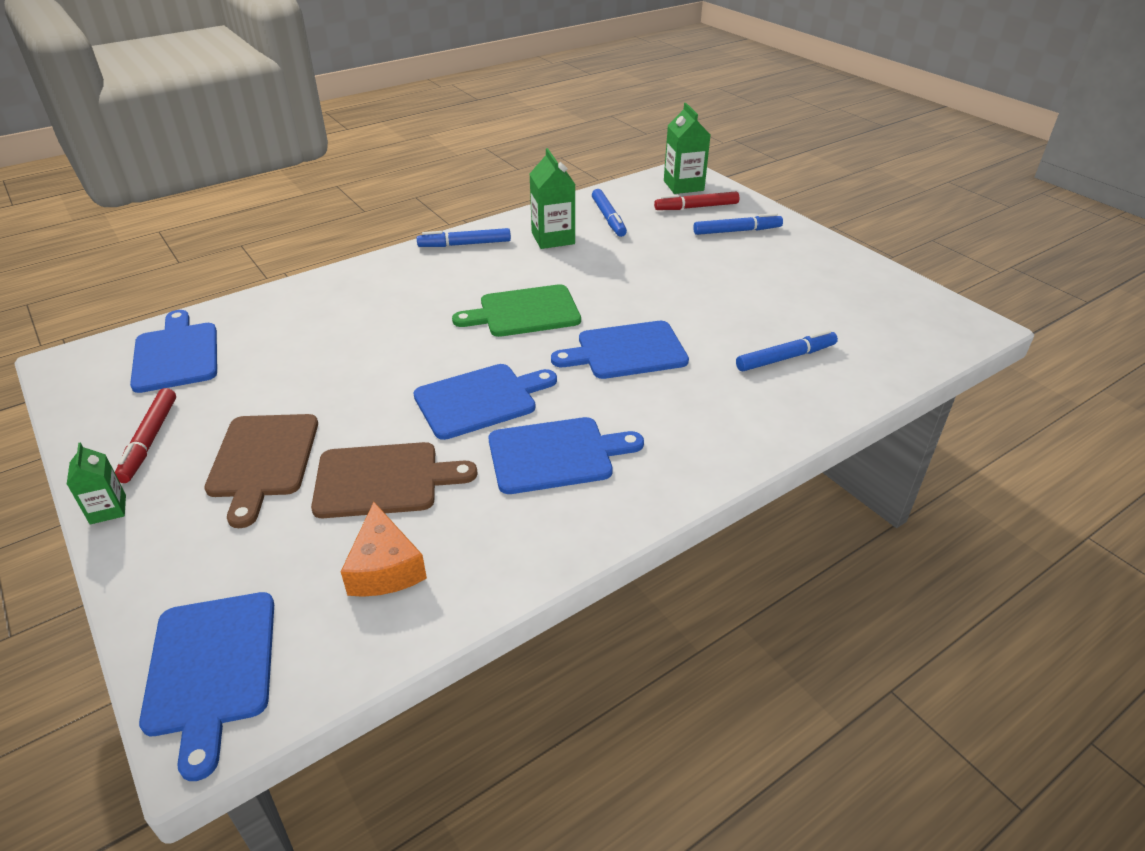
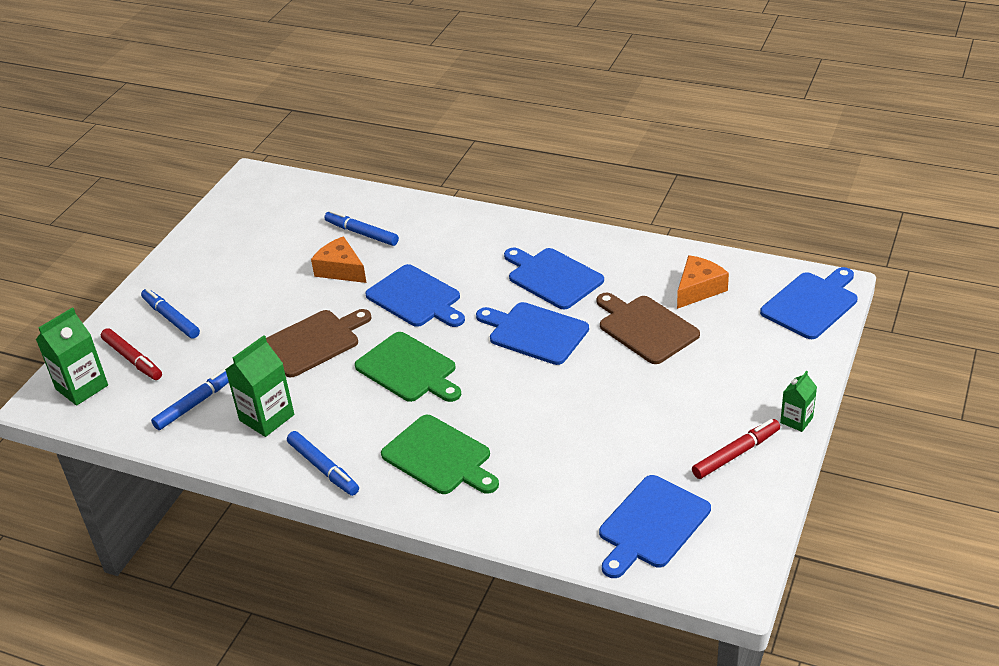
camera: 120 degrees left, 0 degrees up
brown cutting board [204,414,318,528] -> brown cutting board moved to [266,309,371,377]
none -> orange cheese [311,236,366,283]
none -> green cutting board [381,415,499,494]

